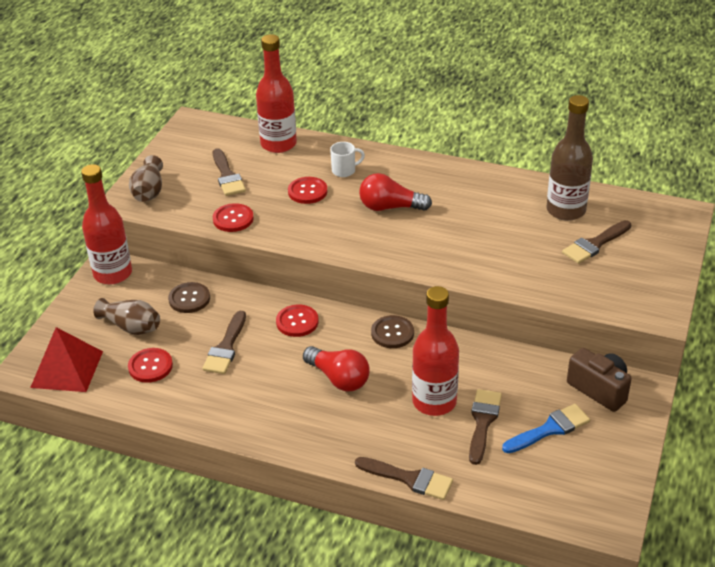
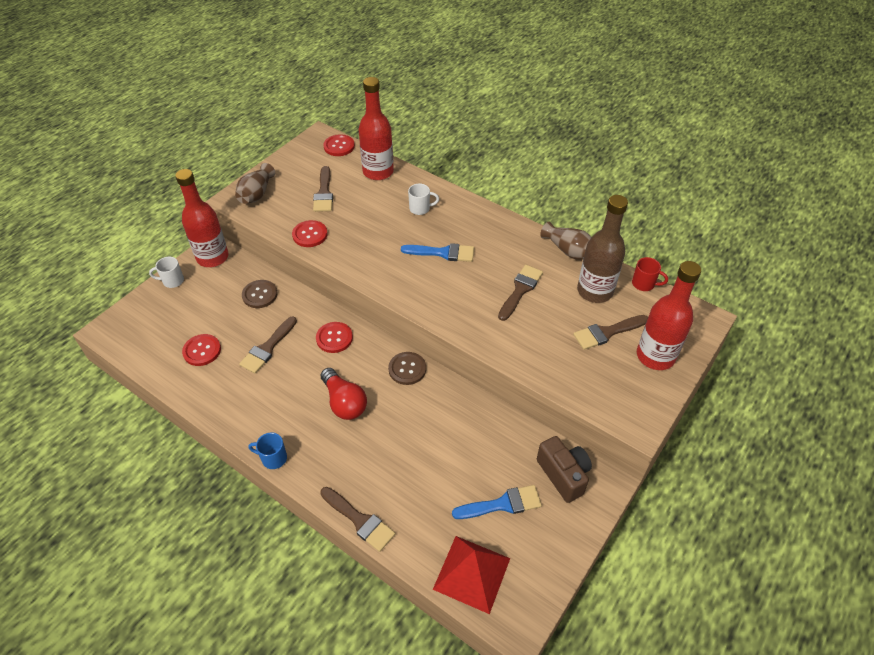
camera: 15 degrees right, 10 degrees up
red pyramid [30,327,103,392] -> red pyramid moved to [433,536,510,614]
brown vase [93,298,160,335] -> brown vase moved to [540,222,592,260]
red button [288,177,327,204] -> red button moved to [323,134,355,156]
red light bulb [359,173,432,211] -> blue brush [401,243,474,262]
red bottle [412,286,459,416] -> red bottle moved to [637,261,701,370]
brown brush [469,389,502,465] -> brown brush moved to [498,265,543,321]
none -> white mug [149,257,184,288]
none -> blue mug [248,432,287,469]
none -> red mug [632,257,668,291]

